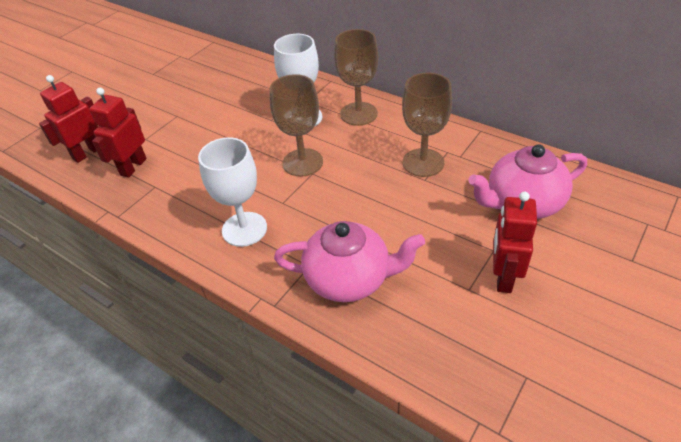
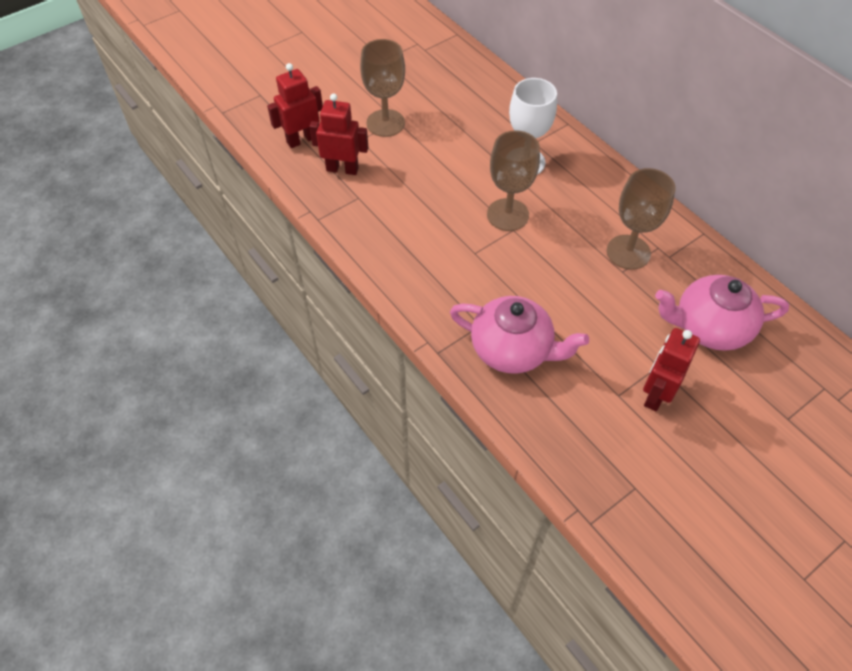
camera: 15 degrees right, 10 degrees up
red robot [89,88,147,178] -> red robot turned 60 degrees clockwise [309,93,369,175]
white goblet [198,137,267,247] -> none
brown goblet [334,29,379,126] -> brown goblet moved to [360,39,405,137]

